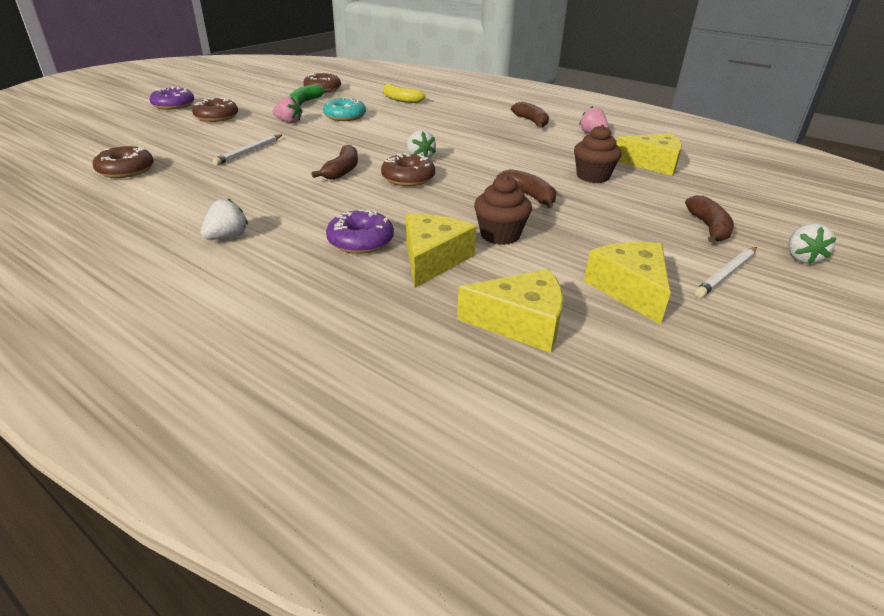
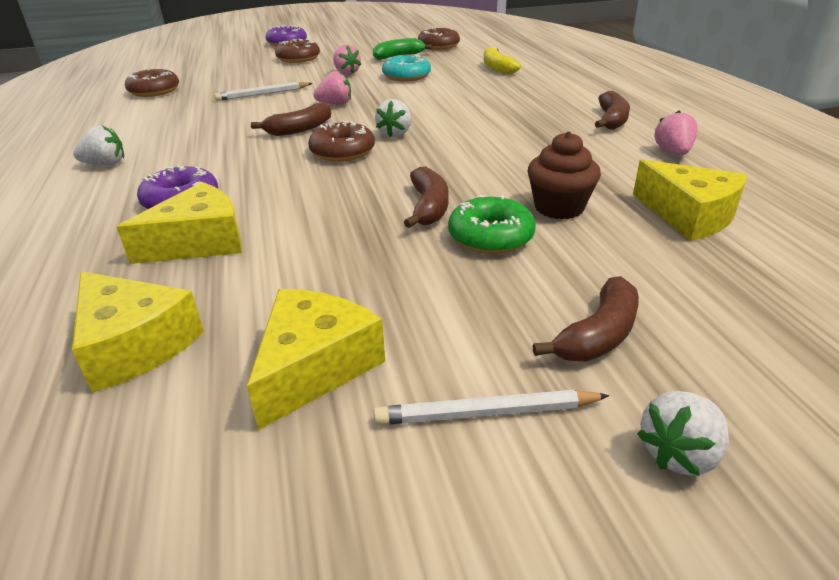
camera: 40 degrees right, 0 degrees up
brown cupcake [474,175,532,245] -> none
none -> pink strawberry [313,71,351,105]
none -> green donut [448,195,536,254]

